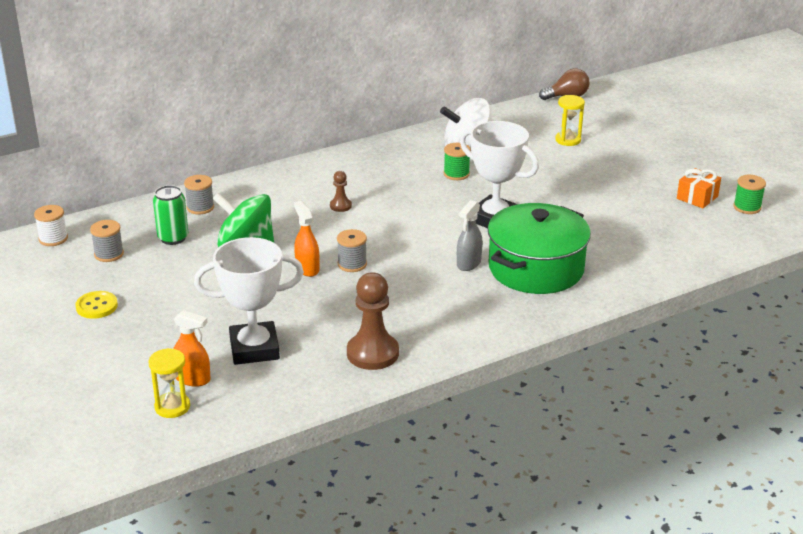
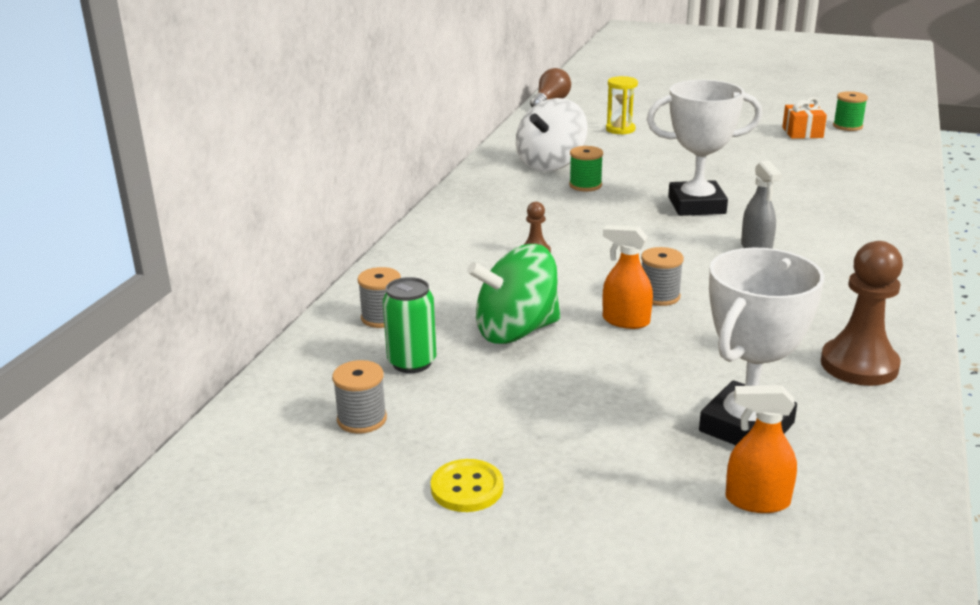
camera: 40 degrees left, 5 degrees down
white spool [34,205,68,246] -> none
yellow hourglass [148,348,190,418] -> none
orange spray bottle [173,310,211,387] -> orange spray bottle turned 150 degrees counterclockwise [725,385,797,513]
green pot [487,203,591,294] -> none

